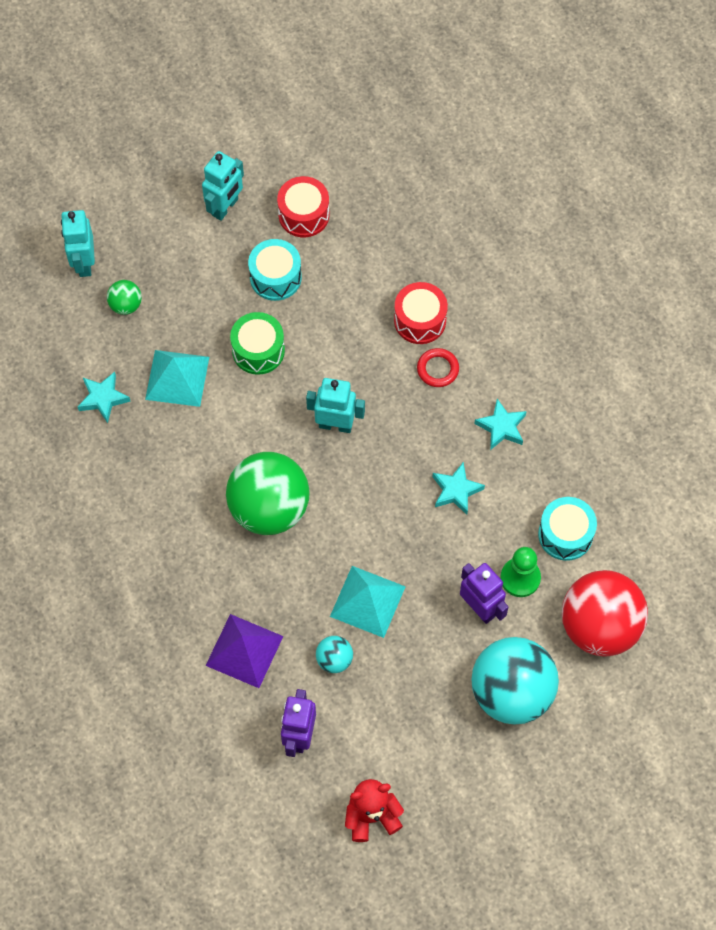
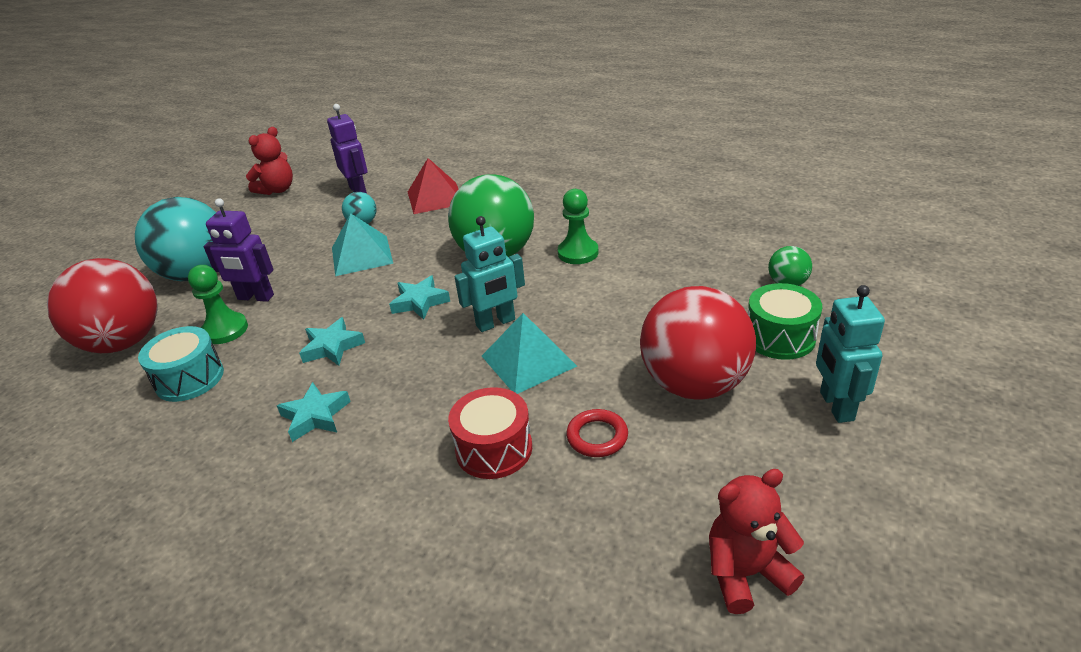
camera: 145 degrees right, 30 degrees down
turquoise robot [61,210,95,277] -> none
turquoise star [78,372,131,423] -> turquoise star moved to [389,276,450,320]
turquoise pyramid [145,350,209,407] -> turquoise pyramid moved to [482,313,577,394]
purple pyramid [205,614,283,688] -> red pyramid [408,158,458,214]
green drum [230,312,285,375] -> green drum moved to [748,283,823,360]
turquoise drum [248,239,302,301] -> red ball [640,286,756,400]
red drum [277,176,329,237] -> none
red ring [417,348,459,387] -> red ring moved to [566,409,628,457]
none -> green pawn [558,189,599,264]
none -> red teddy bear [709,469,804,614]

